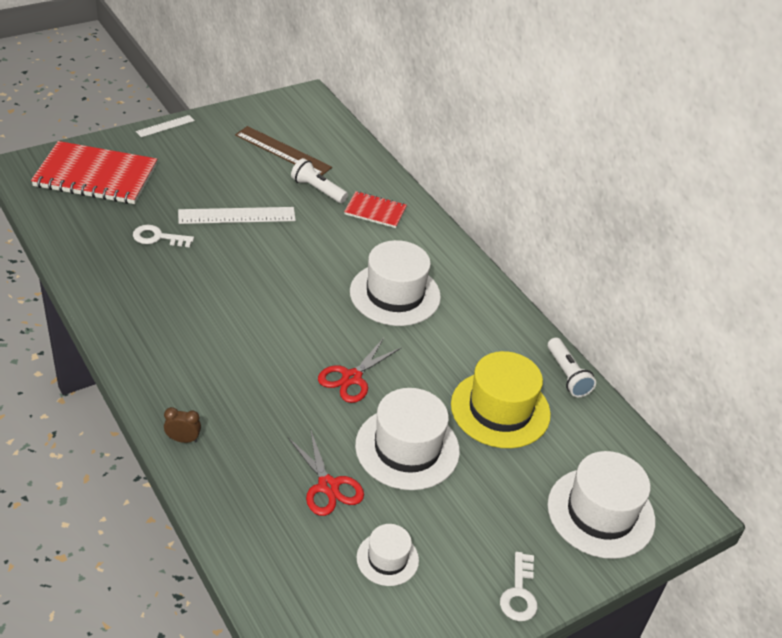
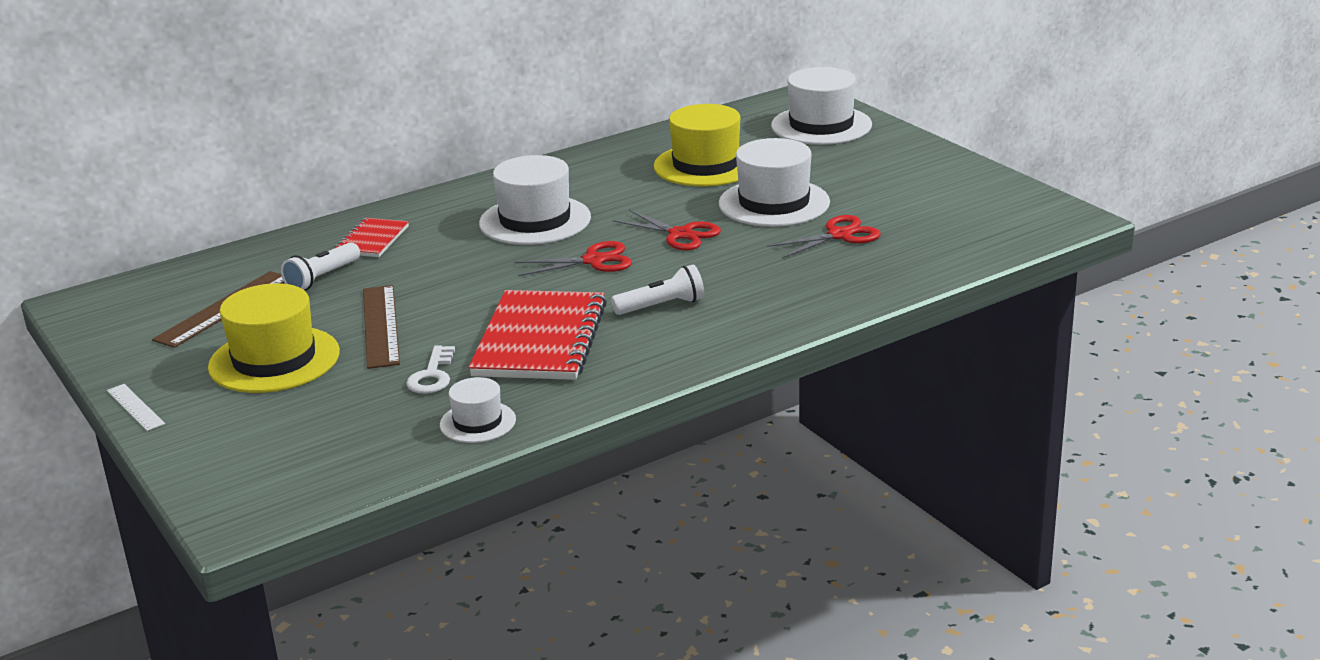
camera: 85 degrees left, 15 degrees down
red notebook [31,141,157,204] -> red notebook moved to [469,290,607,380]
brown clock [164,407,201,443] -> none
white ruler [178,207,296,224] -> brown ruler [363,285,400,369]
white hat [357,524,419,586] -> white hat moved to [440,377,516,443]
white key [500,552,538,621] -> none
white flashlight [548,338,596,397] -> white flashlight moved to [611,264,704,315]
none -> yellow hat [208,283,340,393]
none -> red scissors [514,241,632,276]

